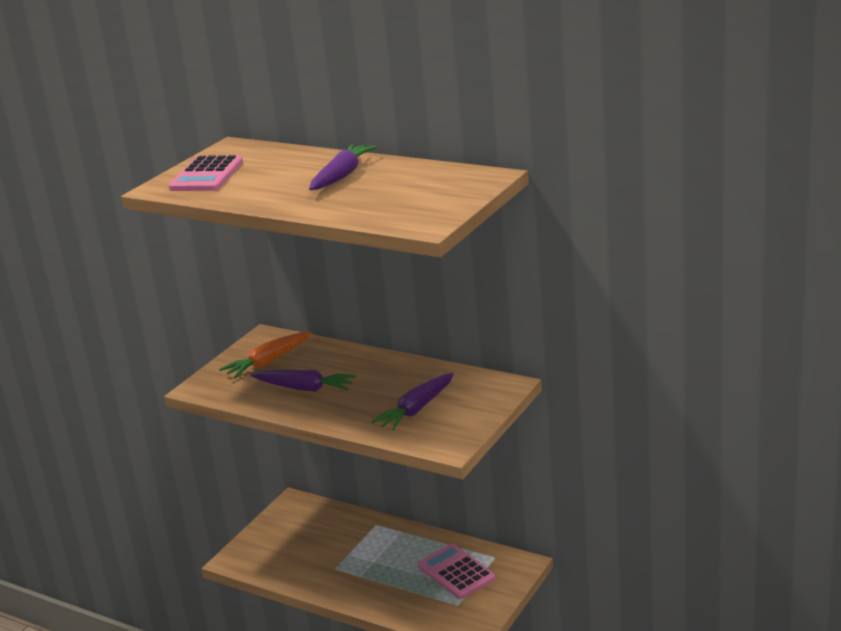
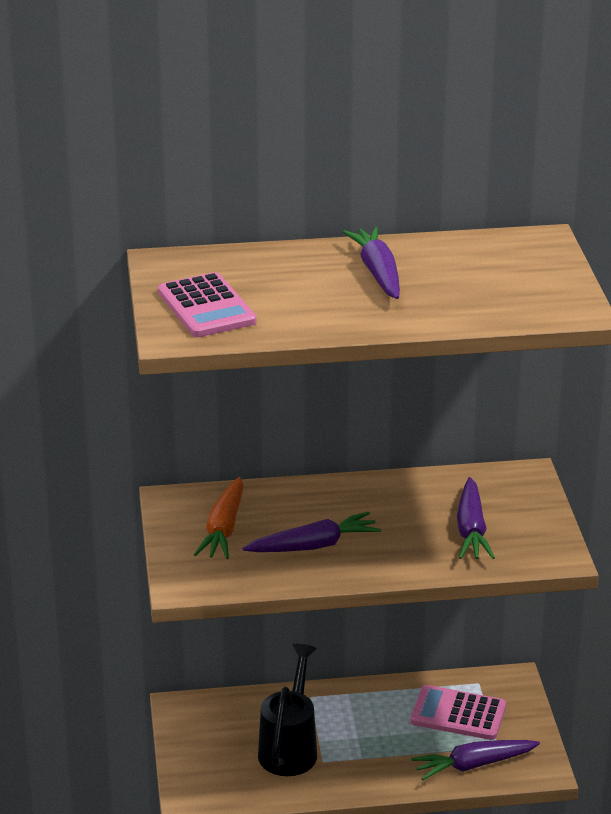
camera: 40 degrees left, 5 degrees up
none -> black watering can [258,644,317,776]
none -> purple carrot [411,740,540,780]

